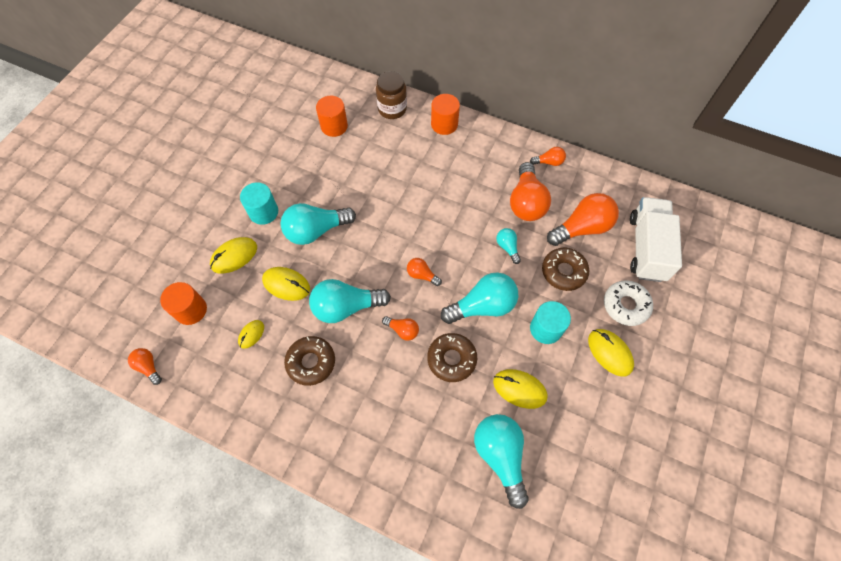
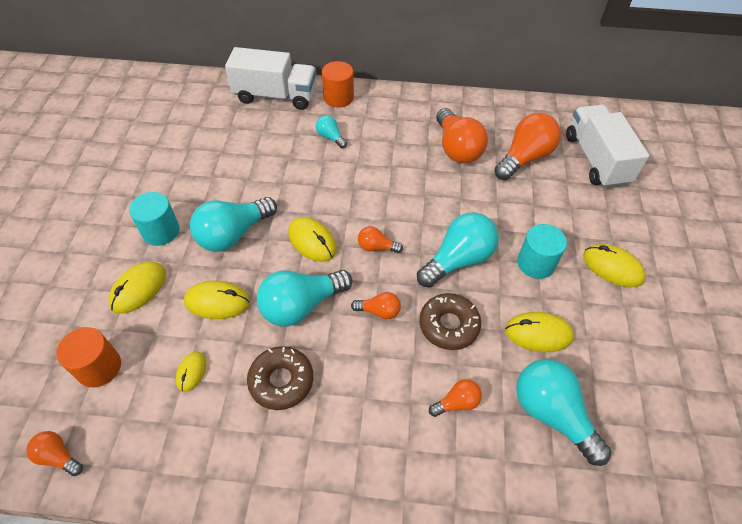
camera: 20 degrees left, 10 degrees down
orange cylinder [316,96,348,137] -> none
brown jar [376,71,407,119] -> white truck [225,47,316,110]
turquoise light bulb [496,228,521,264] -> turquoise light bulb moved to [316,115,347,148]
orange light bulb [530,147,566,166] -> orange light bulb moved to [429,379,482,417]
brown donut [542,248,589,291] -> none
white donut [604,281,653,326] -> none
none -> yellow mouse [288,217,337,262]

